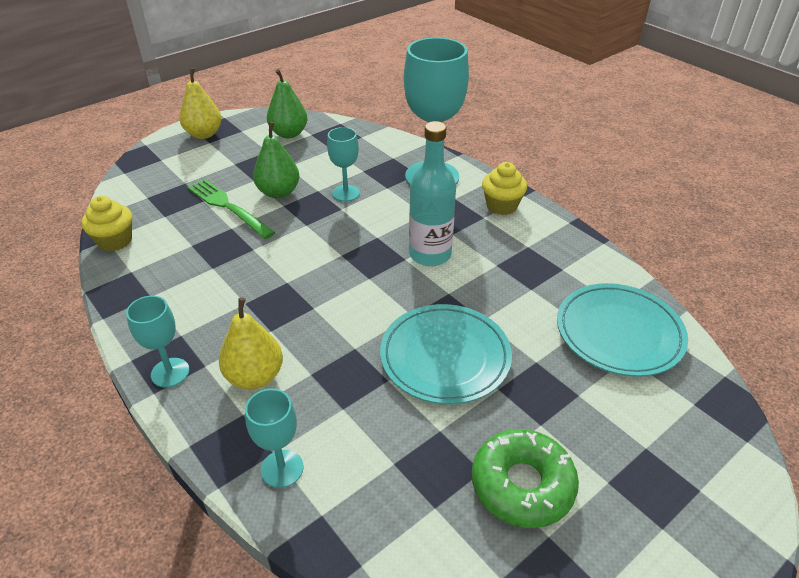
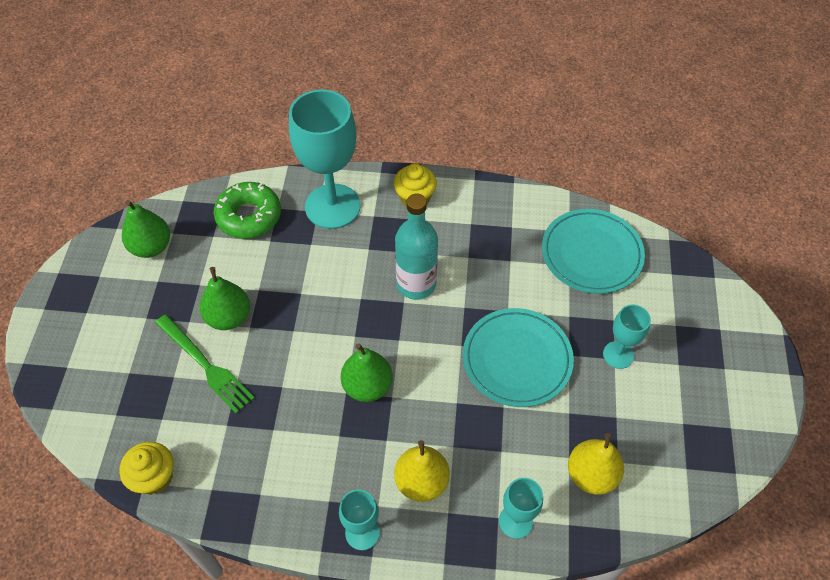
camera: 45 degrees left, 15 degrees up
yellow pear [180,68,222,139] -> yellow pear moved to [568,433,624,495]
green fork [188,179,275,239] -> green fork turned 135 degrees counterclockwise [155,314,255,414]
turquoise goblet [327,127,360,202] -> turquoise goblet moved to [603,305,651,369]
green donut [472,429,579,528] -> green donut moved to [214,182,281,239]
none -> green pear [341,343,393,402]

